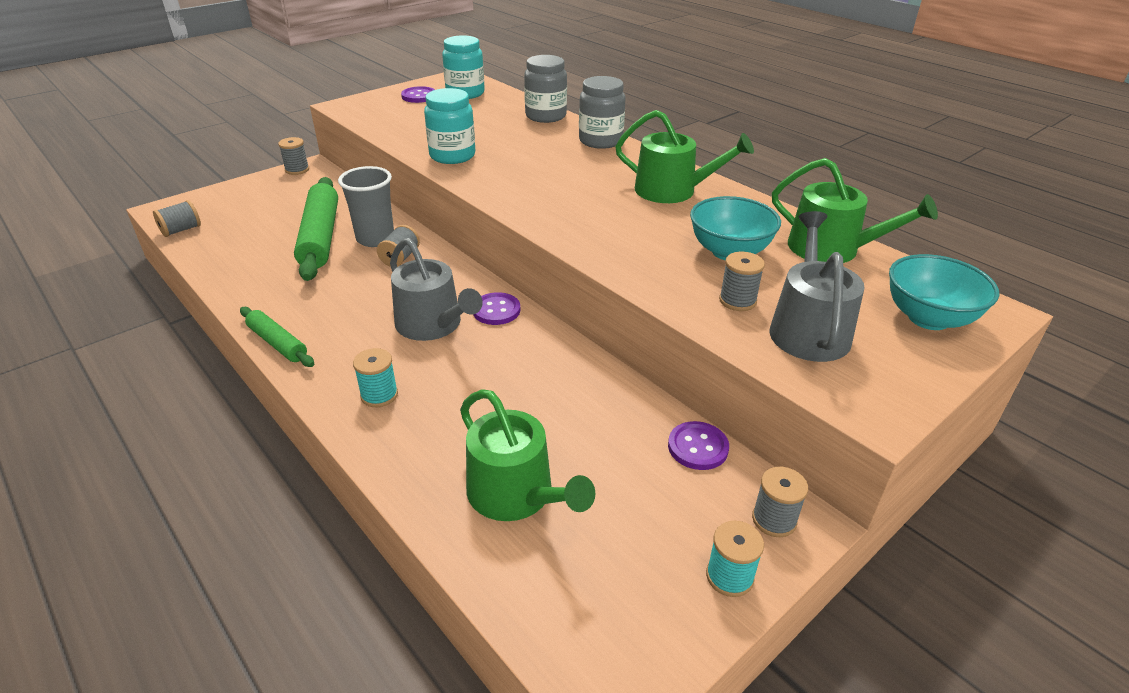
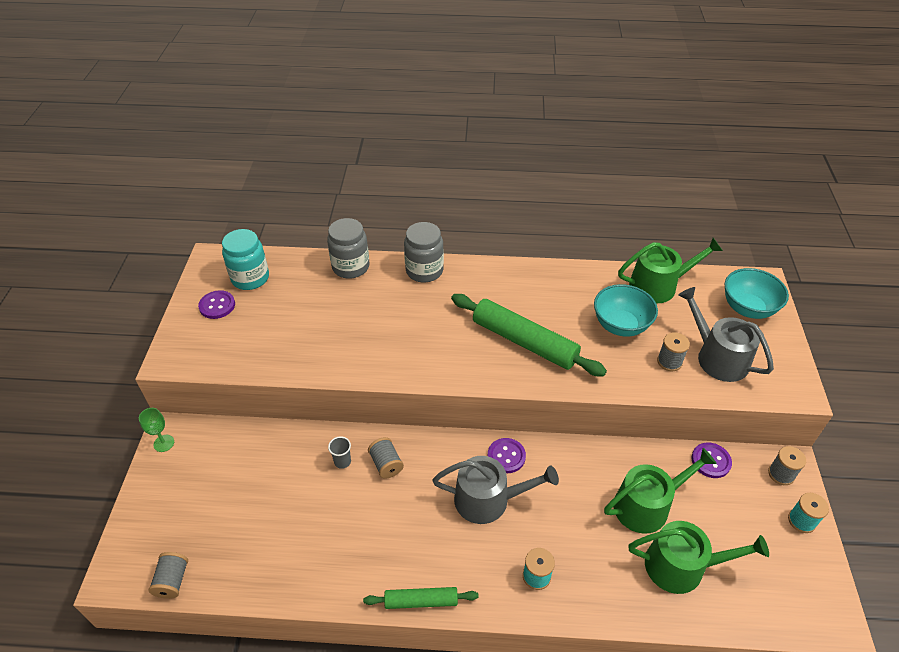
camera: 45 degrees left, 10 degrees up
grey spool [278,137,309,175] -> green goblet [139,408,174,452]
green rolling pin [294,177,338,281] -> green rolling pin moved to [451,294,607,376]
grey cup [338,166,394,247] -> grey cup [328,436,351,469], size x0.48
turquoise jar [424,88,475,164] -> none
green watering can [615,110,754,203] -> green watering can moved to [604,448,717,534]

